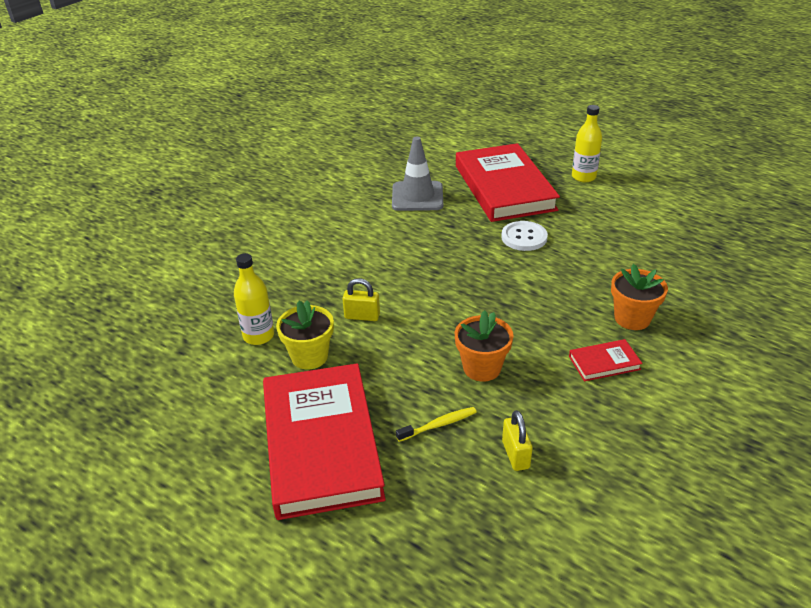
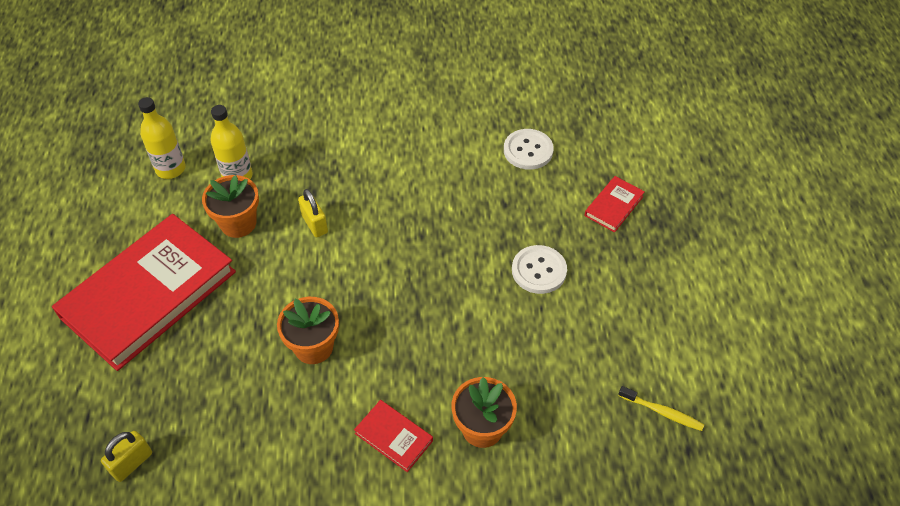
camera: 50 degrees right, 15 degrees up
yellow flower pot [276,300,334,369] -> orange flower pot [202,175,259,238]
grey traffic cone [392,137,443,211] -> white button [504,129,554,170]
yellow toothbrush [396,407,476,442] -> yellow toothbrush moved to [619,386,704,431]
red book [456,143,560,222] -> red book [585,176,645,232], size x0.41
yellow padlock [502,410,533,471] -> yellow padlock moved to [101,431,152,482]
yellow bottle [572,105,602,182] -> yellow bottle moved to [138,97,186,179]

